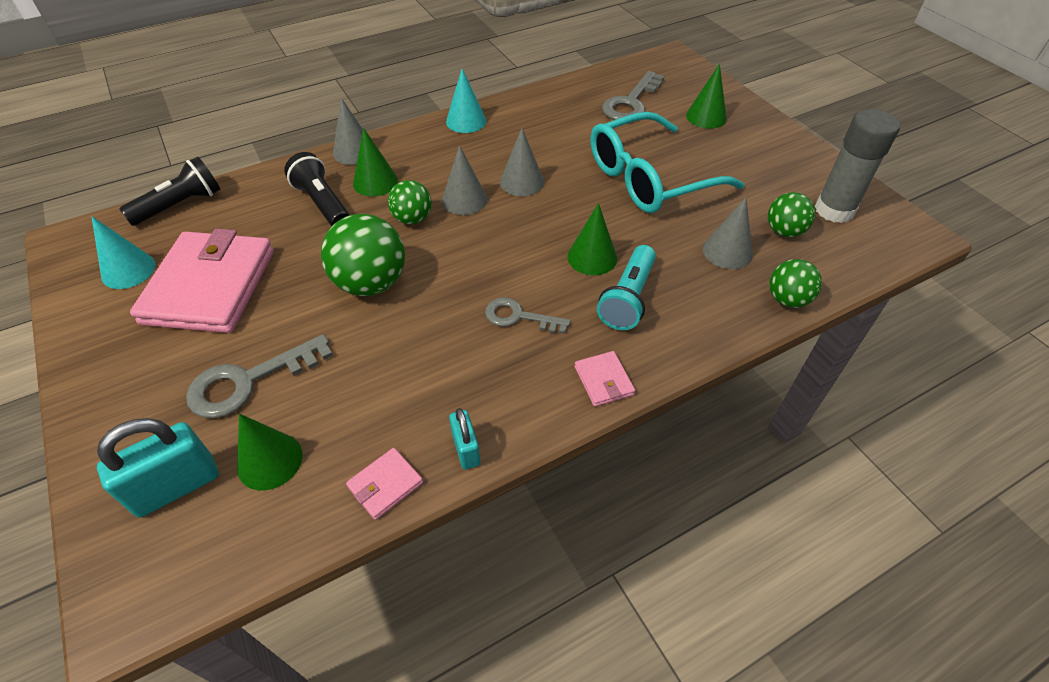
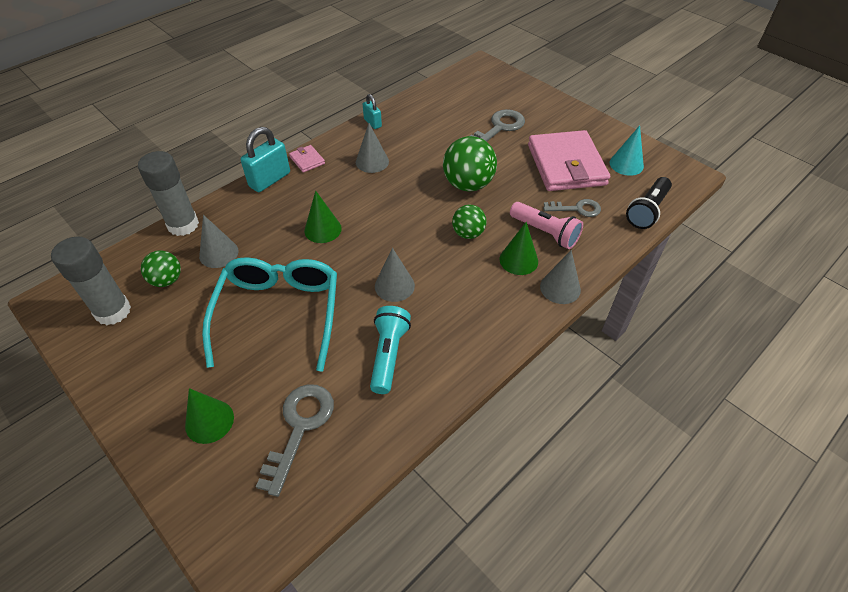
camera: 165 degrees right, 0 degrees up
turquoise padlock [97,418,219,517] -> turquoise padlock moved to [240,127,290,192]
green cone [237,414,302,490] -> none
black flashlight [284,152,350,226] -> pink flashlight [510,202,583,249]
pink wallet [346,448,423,520] -> none
grey cone [442,145,487,215] -> grey cone moved to [356,123,389,173]
turquoise cone [446,69,486,133] -> none
grey key [485,297,570,334] -> grey key moved to [543,199,601,217]
turquoise glasses [590,112,744,213] -> turquoise glasses turned 45 degrees counterclockwise [202,257,337,371]
turquoise flashlight [597,245,656,330] -> turquoise flashlight moved to [370,306,411,394]
green ball [769,259,822,308] -> grey glue stick [138,151,199,236]

